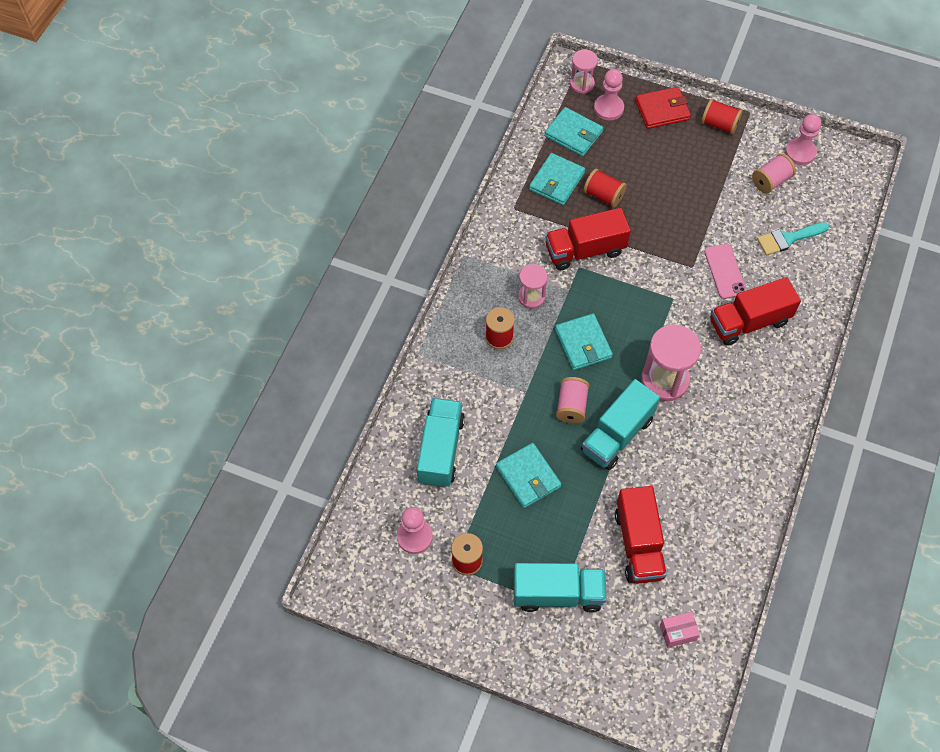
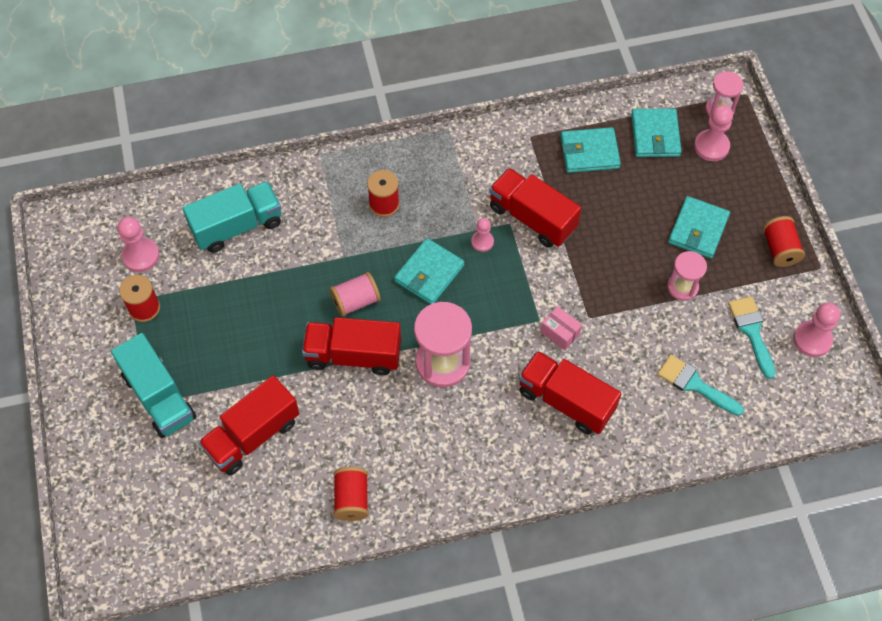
camera: 55 degrees right, 0 degrees up
turquoise wallet [496,443,561,508] -> turquoise wallet moved to [668,196,730,259]
pink hourglass [518,264,548,309] -> pink hourglass moved to [667,251,707,301]
turquoise truck [581,379,660,470] -> red truck [302,317,401,375]
red spool [584,169,627,208] -> red spool moved to [333,467,369,521]
red wallet [635,87,691,129] -> none
pink box [660,612,700,648] -> pink box moved to [541,306,582,350]
pink phone [704,244,747,299] -> none
pink spool [752,154,796,194] -> turquoise brush [728,296,776,379]
none -> pink pawn [471,218,494,252]

